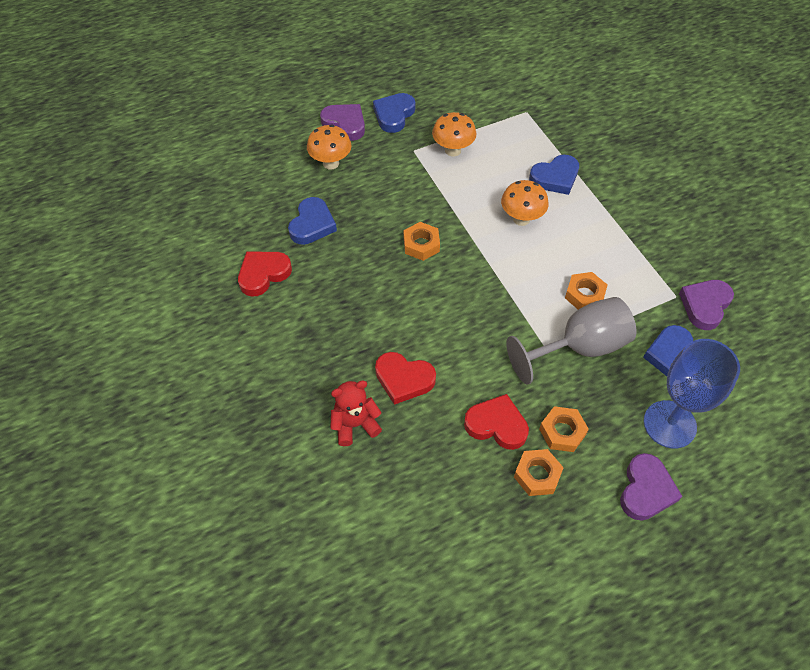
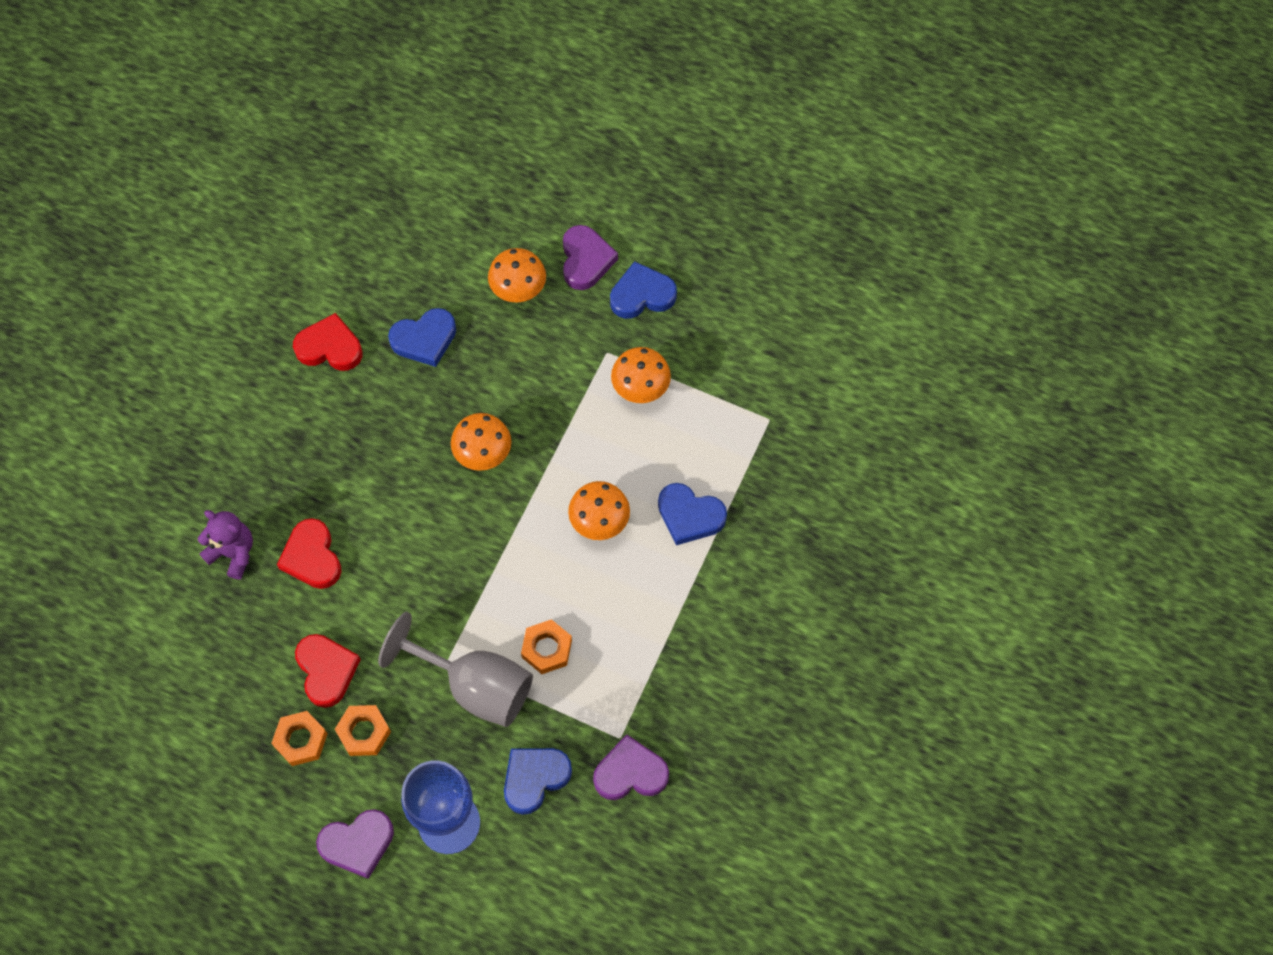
camera: 50 degrees right, 10 degrees up
red teddy bear [330,380,382,446] -> purple teddy bear [198,510,253,580]
orange nut [404,222,440,261] -> orange mushroom [451,413,511,471]

